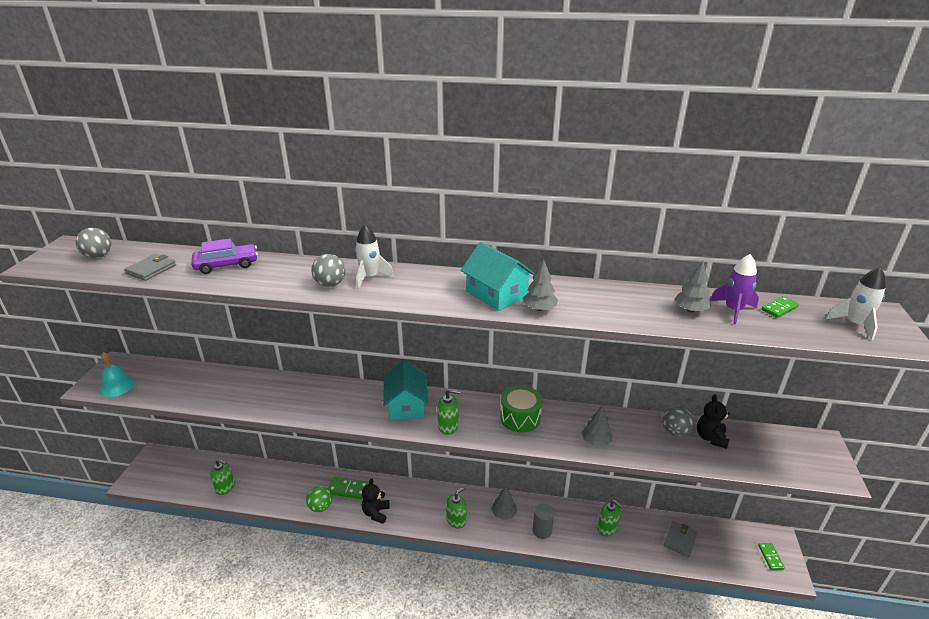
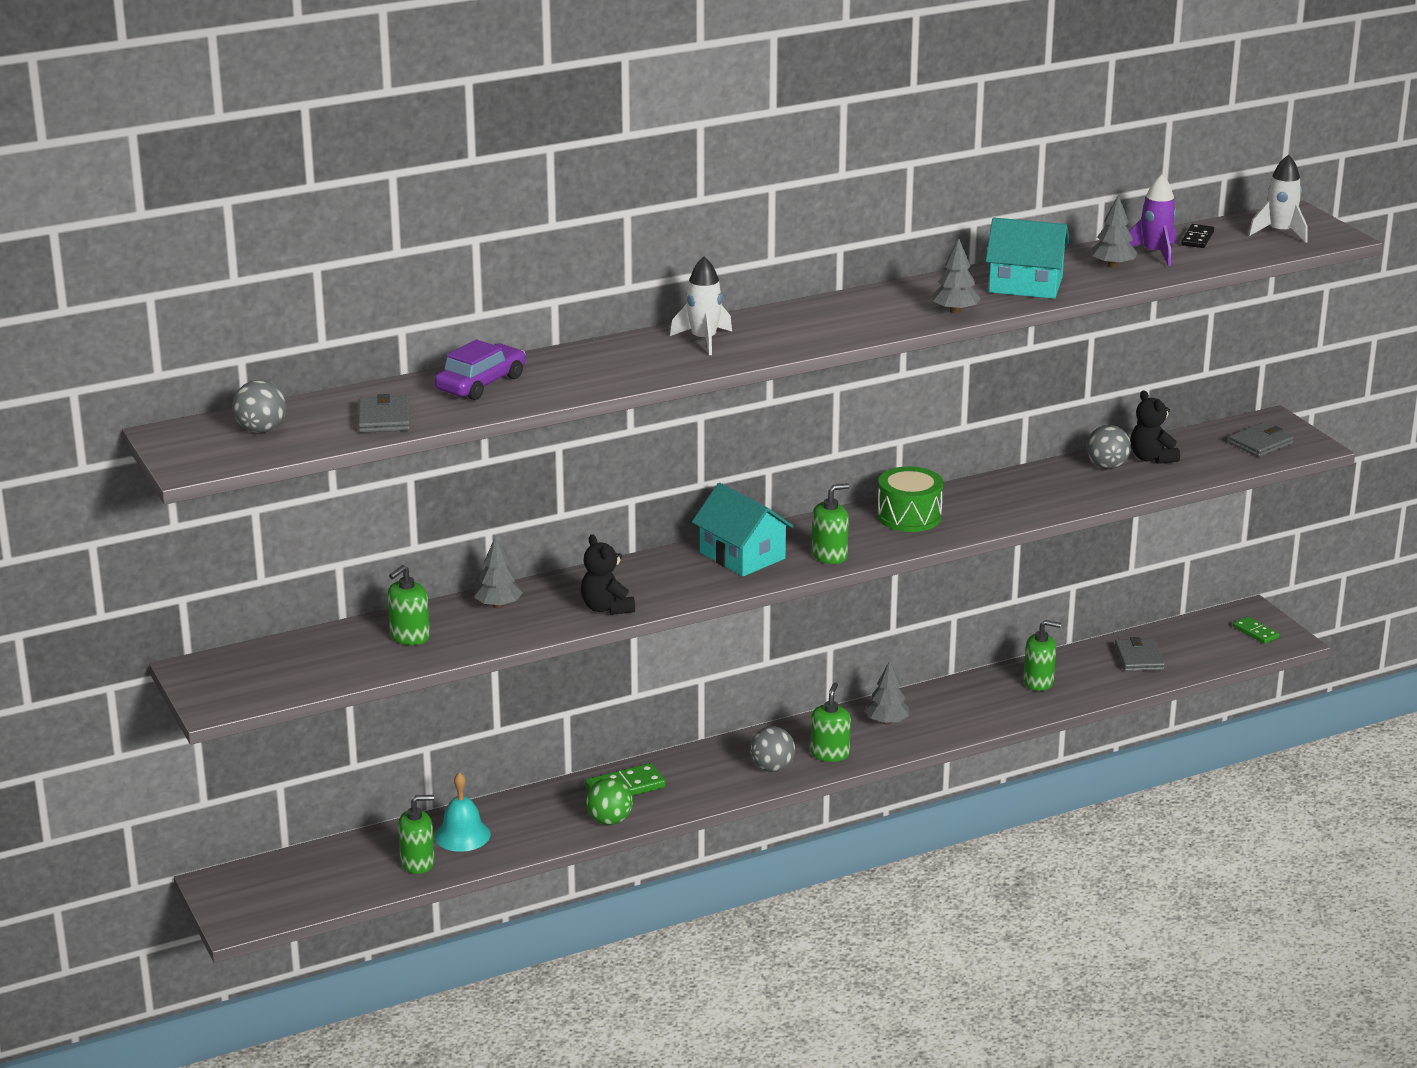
camera: 35 degrees left, 5 degrees down
turquoise bell [100,352,135,397] -> turquoise bell moved to [435,772,491,852]
grey ball [311,254,345,287] -> grey ball moved to [750,726,795,772]
black teddy bear [362,479,390,524] -> black teddy bear moved to [581,534,635,615]
turquoise house [461,242,535,311] -> turquoise house moved to [985,218,1070,299]
grey cylinder [533,504,554,539] -> none
grey tree [581,405,612,446] -> grey tree moved to [474,536,523,608]
green domino [762,296,799,318] -> black domino [1181,224,1214,248]
none -> green soap dispenser [387,565,430,645]
none -> grey wallet [1228,423,1294,457]

